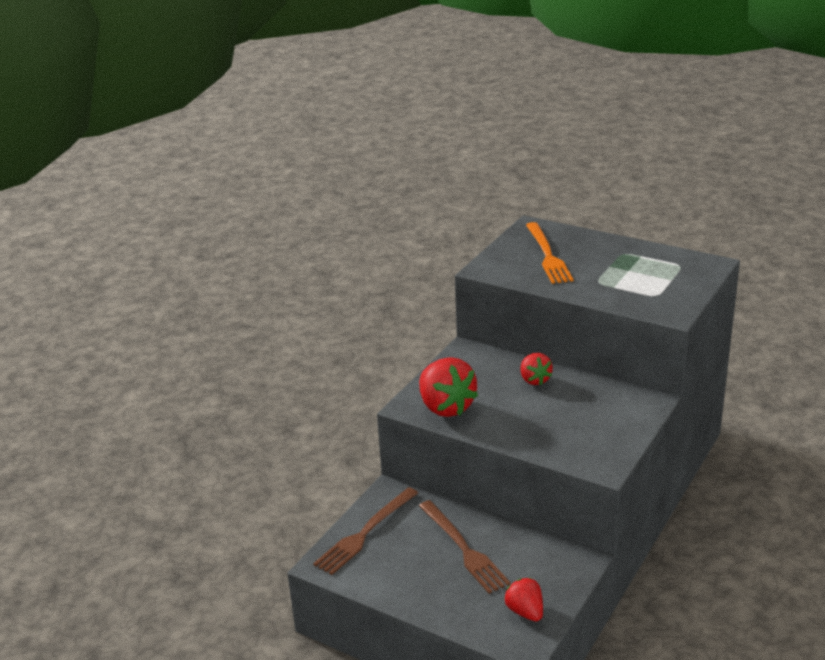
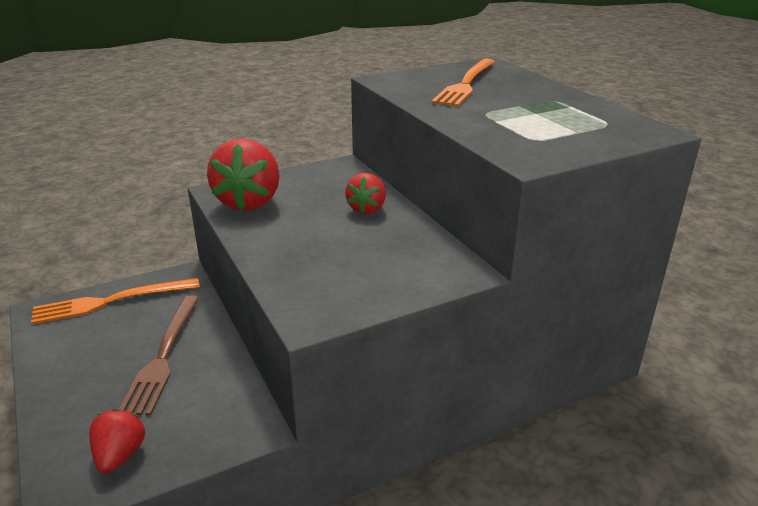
camera: 30 degrees right, 0 degrees up
brown fork [313,487,418,575] -> orange fork [31,278,200,324]

